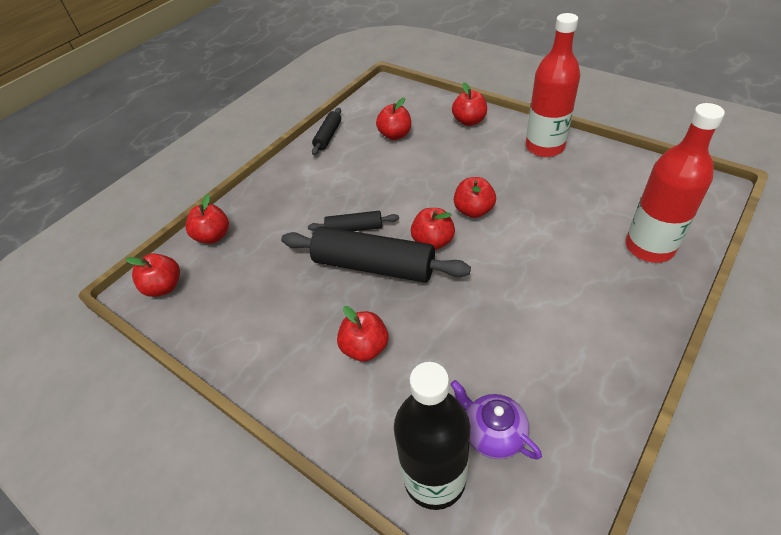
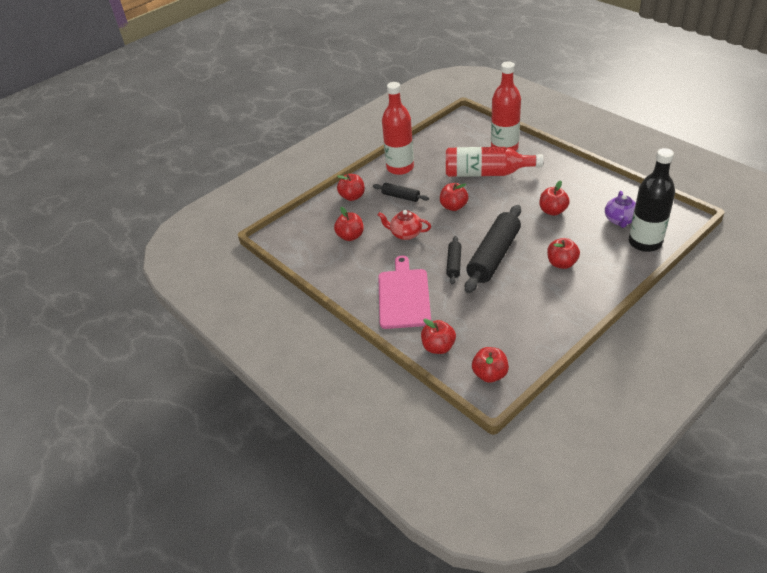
camera: 80 degrees left, 5 degrees down
black rolling pin [312,108,341,155] -> black rolling pin moved to [373,183,429,202]
red apple [411,208,455,250] -> red apple moved to [539,180,570,216]
purple teapot [450,380,542,460] -> purple teapot turned 45 degrees counterclockwise [605,191,636,228]
none -> red teapot [378,210,431,240]
none -> pink cutting board [378,255,431,329]
none -> red bottle [446,147,543,177]

